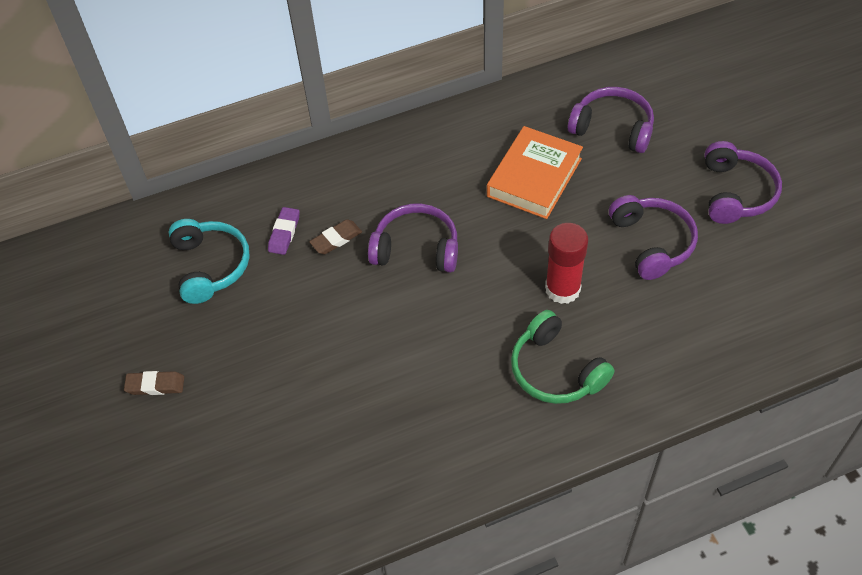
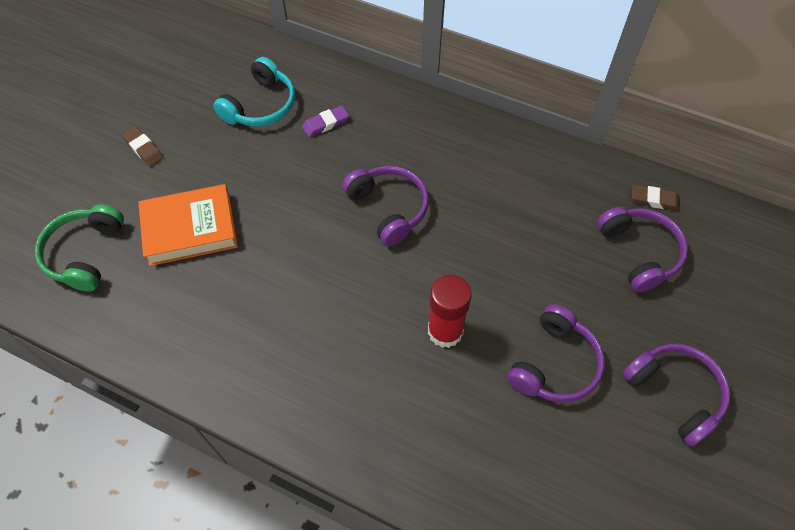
camera: 45 degrees right, 5 degrees up
brown eraser [309,219,362,254] -> brown eraser moved to [632,185,680,211]
orange book [487,126,583,219] -> orange book moved to [138,184,238,266]
green headphones [511,310,614,404] -> green headphones moved to [35,204,124,291]
purple headphones [705,141,782,224] -> purple headphones turned 90 degrees counterclockwise [622,344,730,446]

